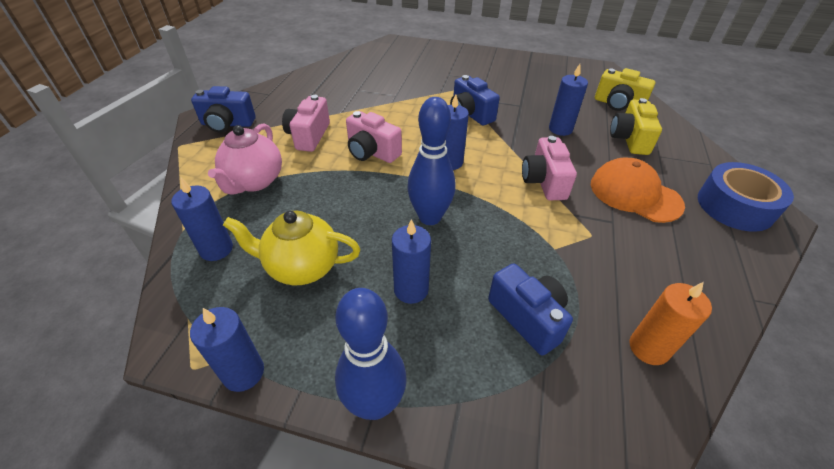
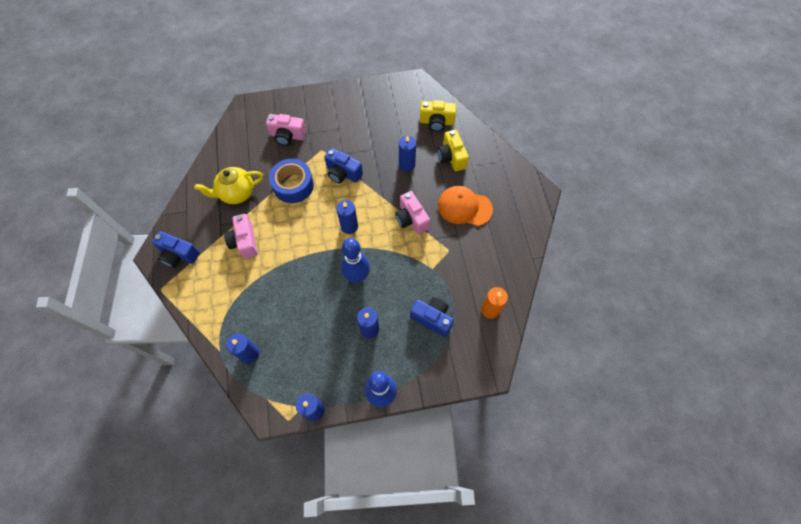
camera: 25 degrees left, 20 degrees up
blue camera [191,86,256,133] -> blue camera turned 45 degrees clockwise [152,231,200,268]
pink teapot [208,123,282,195] -> none
yellow teapot [223,211,360,285] -> yellow teapot moved to [194,167,263,204]
pink camera [346,111,402,163] -> pink camera moved to [266,114,306,146]
blue tape [698,162,794,232] -> blue tape moved to [269,159,314,203]

